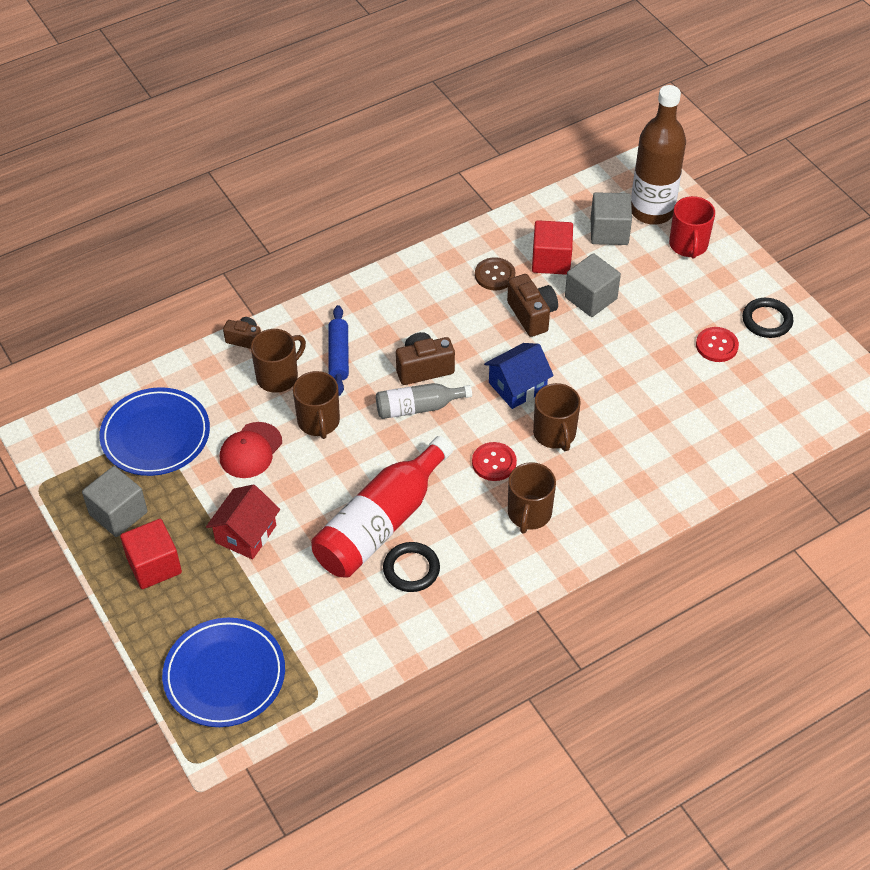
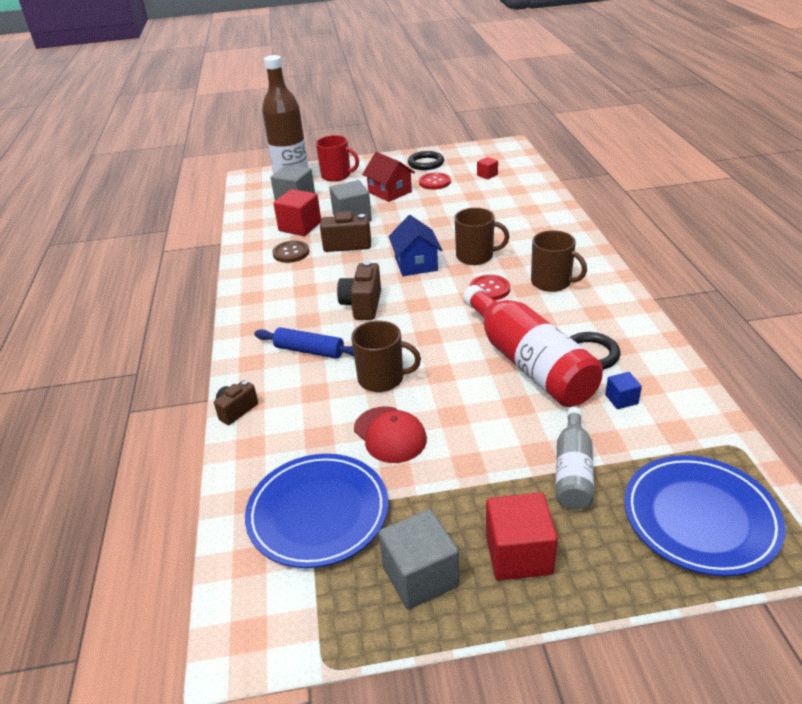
camera: 65 degrees left, 15 degrees down
red house [206,484,280,559] -> red house moved to [362,152,415,202]
brown mug [251,329,306,393] -> none
grey bottle [376,383,472,419] -> grey bottle moved to [556,407,594,510]
none -> red cube [477,157,498,180]
none -> blue cube [605,372,642,409]

